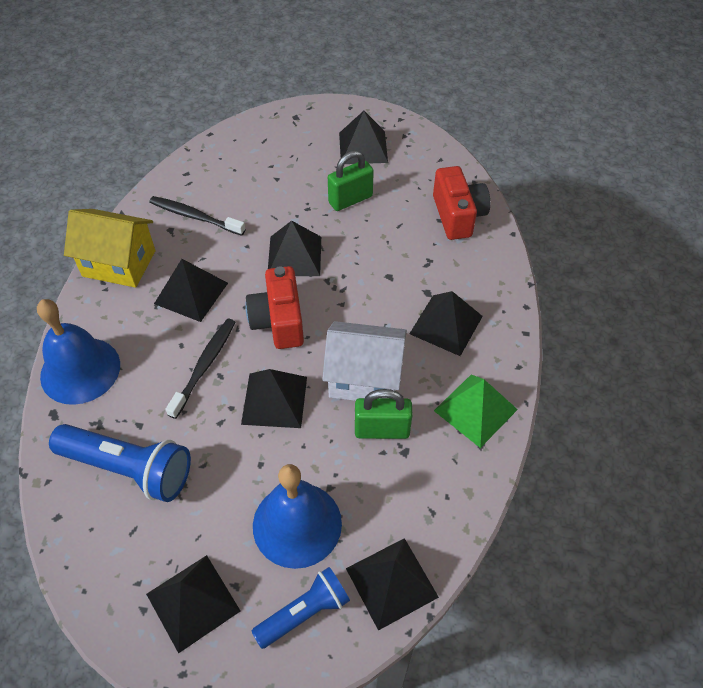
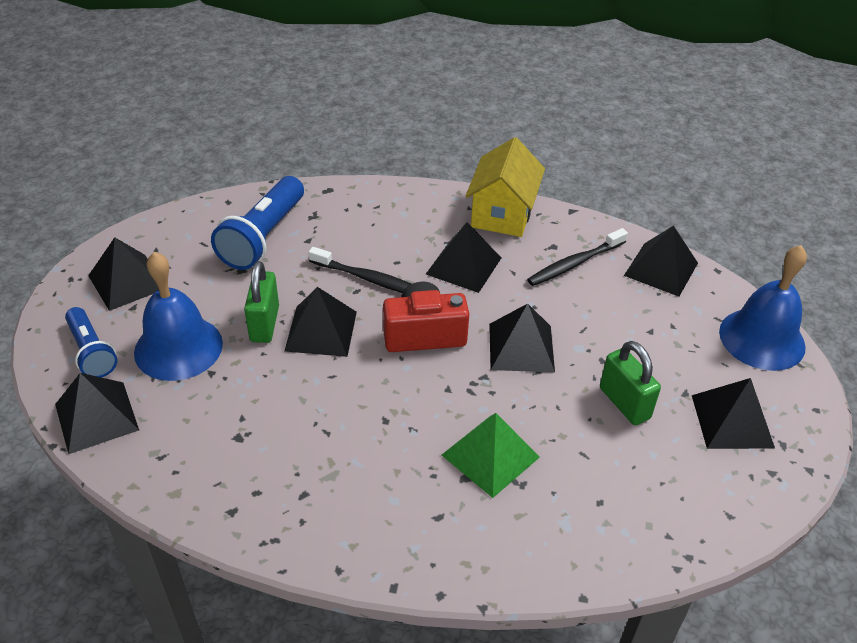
camera: 90 degrees right, 10 degrees down
blue bell [37,299,120,405] -> blue bell moved to [719,245,807,371]
black toothbrush [149,196,246,236] -> black toothbrush turned 150 degrees counterclockwise [527,228,628,286]
white house [322,321,407,401] -> none
green padlock [355,389,412,439] -> green padlock moved to [244,261,279,343]
black pyramid [409,291,483,356] -> black pyramid moved to [624,226,698,297]
red camera [433,166,490,240] -> none
green pyramid [434,374,518,448] -> green pyramid moved to [442,413,540,498]

